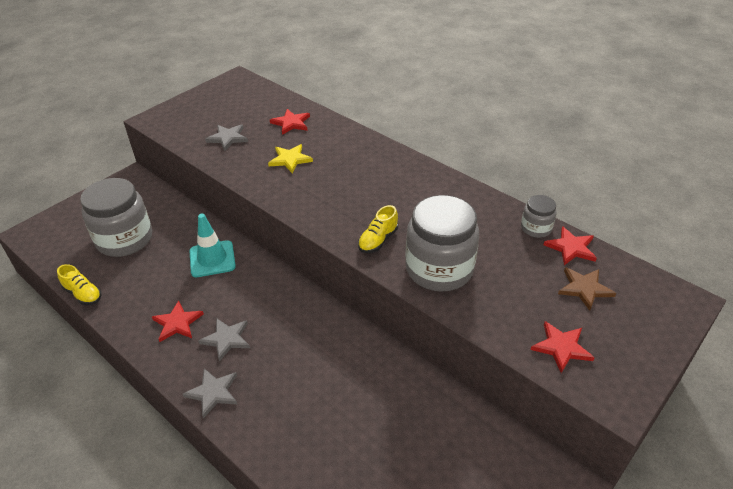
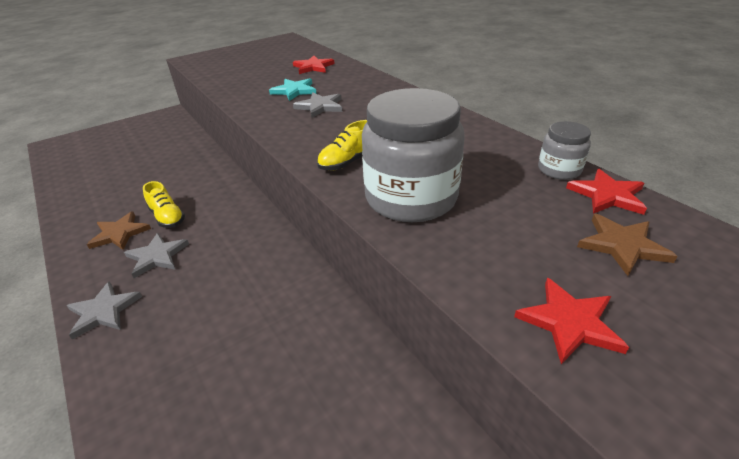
camera: 15 degrees right, 5 degrees down
yellow shoe [57,264,102,305] -> yellow shoe moved to [143,181,185,228]
grey jar [80,178,152,257] -> none
red star [152,300,204,342] -> brown star [87,211,151,250]
turquoise traffic cone [189,214,236,277] -> none
grey star [205,125,248,151] -> grey star moved to [293,92,342,118]
yellow star [268,144,313,173] -> turquoise star [269,78,316,101]

